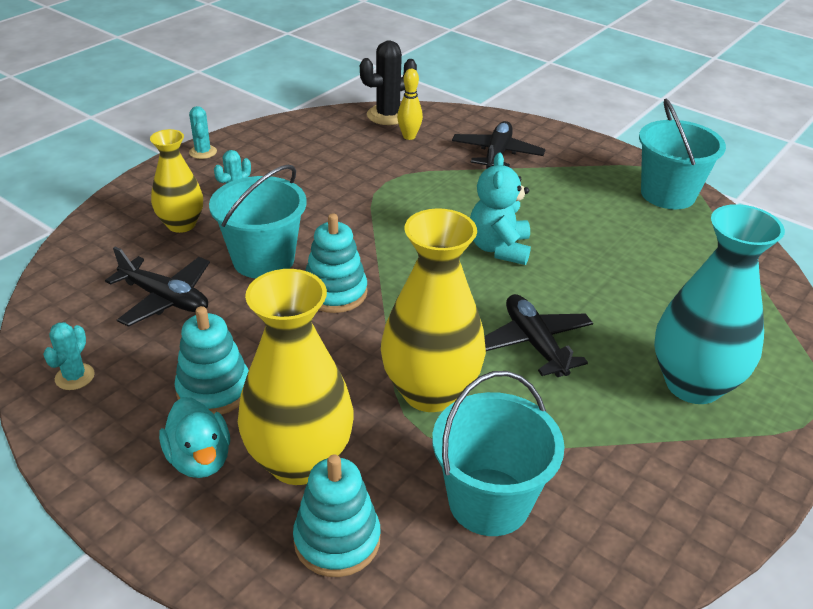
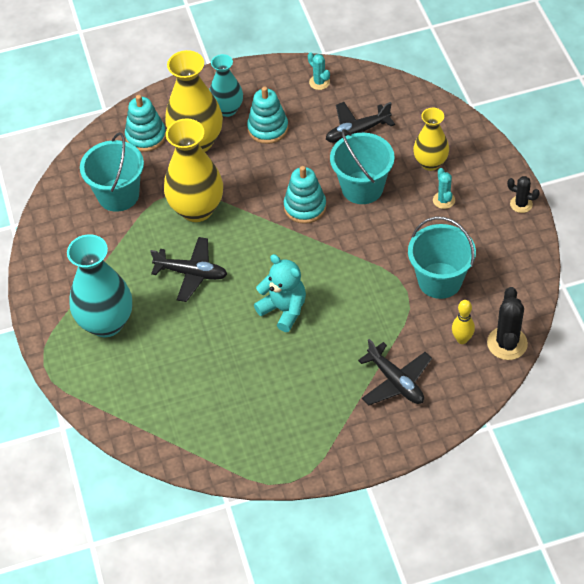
camera: 130 degrees right, 15 degrees up
turquoise duck [159,397,230,478] -> turquoise vase [209,54,243,117]
turquoise cactus [189,106,217,159] -> black cactus [507,176,540,213]
turquoise bucket [639,99,726,209] -> turquoise bucket moved to [408,217,476,299]

